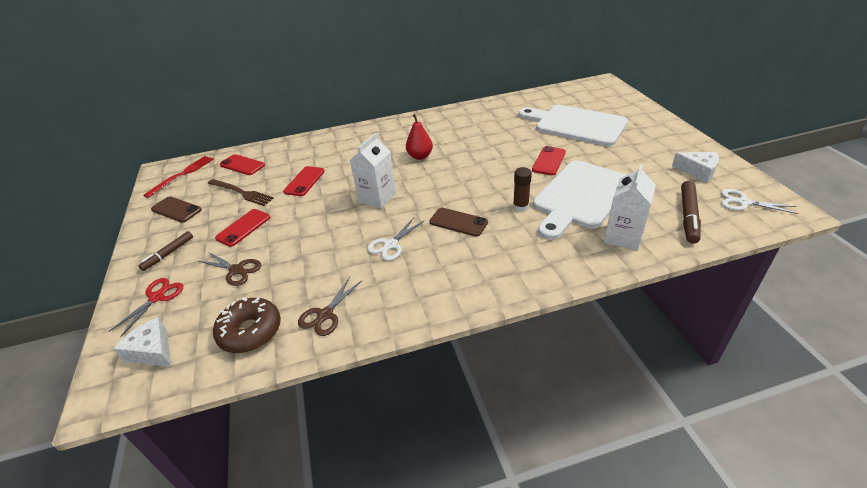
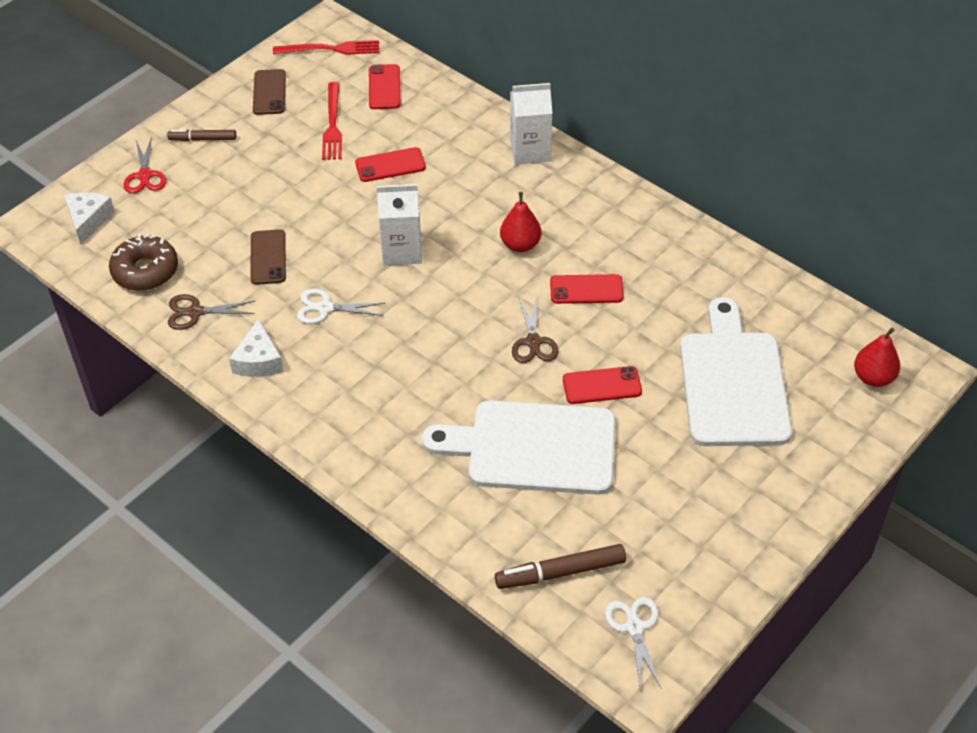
camera: 55 degrees right, 10 degrees up
red scissors [108,278,183,337] -> red scissors turned 90 degrees clockwise [124,136,166,194]
brown scissors [198,252,261,286] -> brown scissors moved to [512,298,559,363]
brown fork [208,179,274,206] -> red fork [322,82,342,160]
red phone [215,209,270,247] -> red phone moved to [550,274,624,304]
brown phone [429,208,488,237] -> brown phone moved to [251,229,286,285]
brown glue stick [513,167,532,212] -> none
white carton [604,164,656,251] -> white carton moved to [510,83,553,164]
white cheese [672,152,719,183] -> white cheese moved to [229,319,283,377]
none -> red pear [854,328,900,387]

